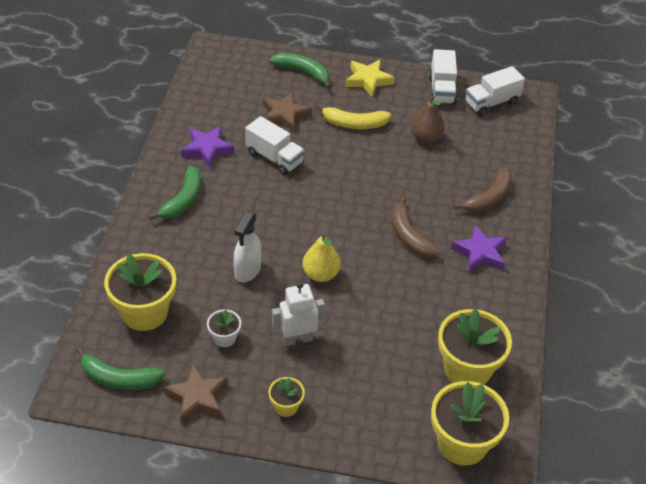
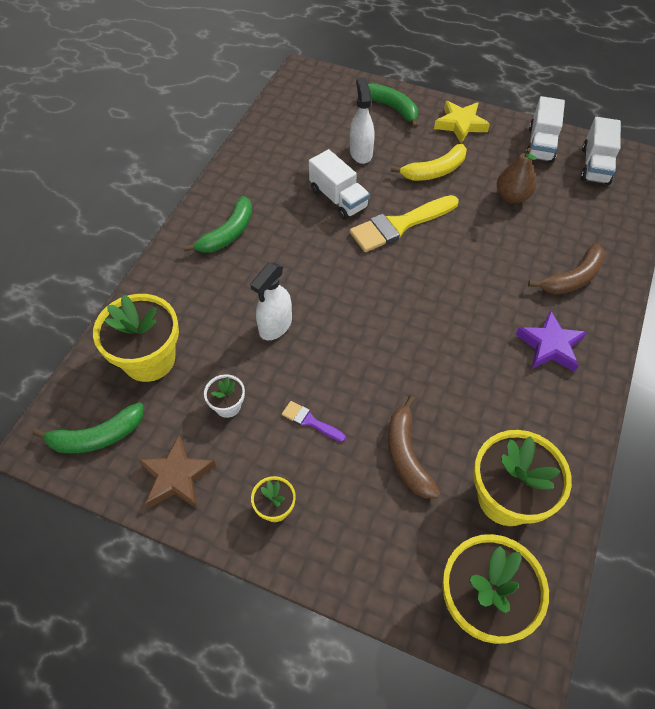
camera: 15 degrees right, 10 degrees up
green banana [77,347,165,390] -> green banana turned 45 degrees counterclockwise [33,402,144,453]
purple star [181,126,235,169] -> none
brown star [263,92,312,133] -> white spray bottle [350,77,374,164]
white robot [272,282,325,346] -> purple brush [282,401,346,442]
yellow pear [302,233,341,282] -> none
yellow banana [316,104,391,129] -> yellow banana turned 45 degrees counterclockwise [391,144,467,181]
brown banana [391,196,439,258] -> brown banana moved to [388,396,440,498]
white truck [465,66,525,116] -> white truck turned 60 degrees counterclockwise [581,117,621,185]
none -> yellow brush [350,195,459,252]

